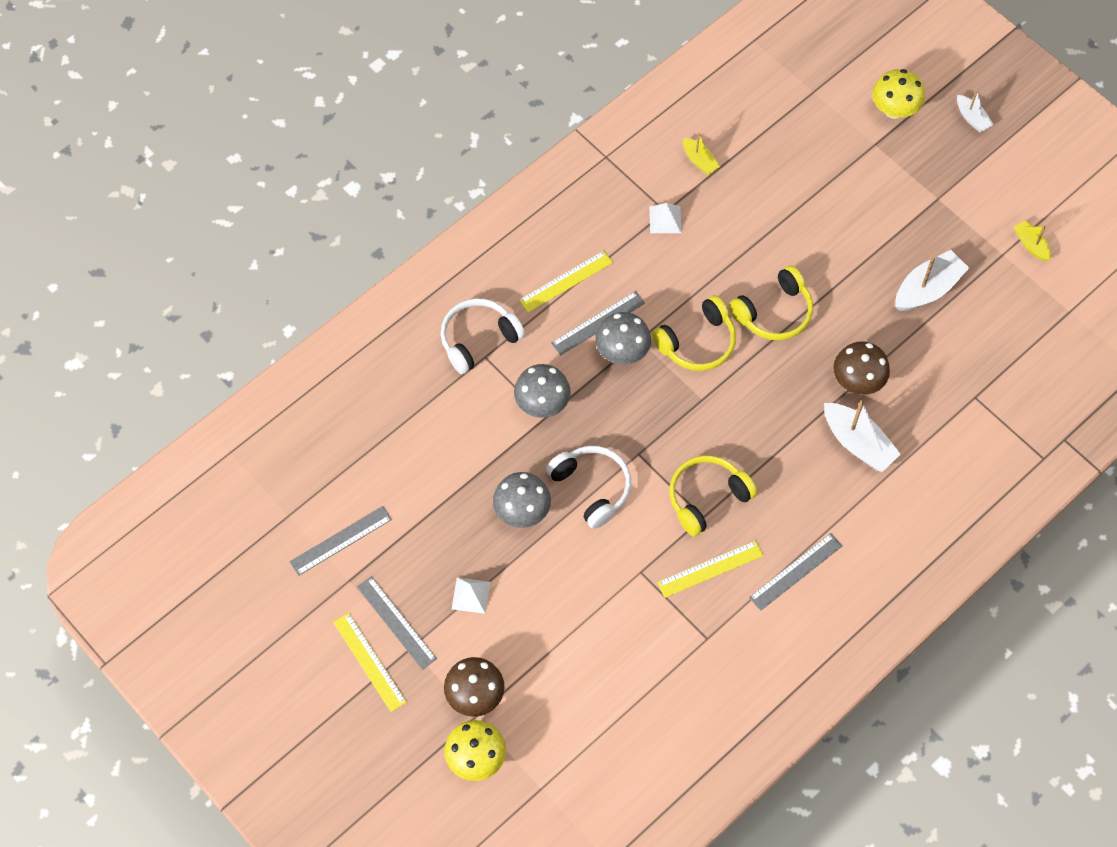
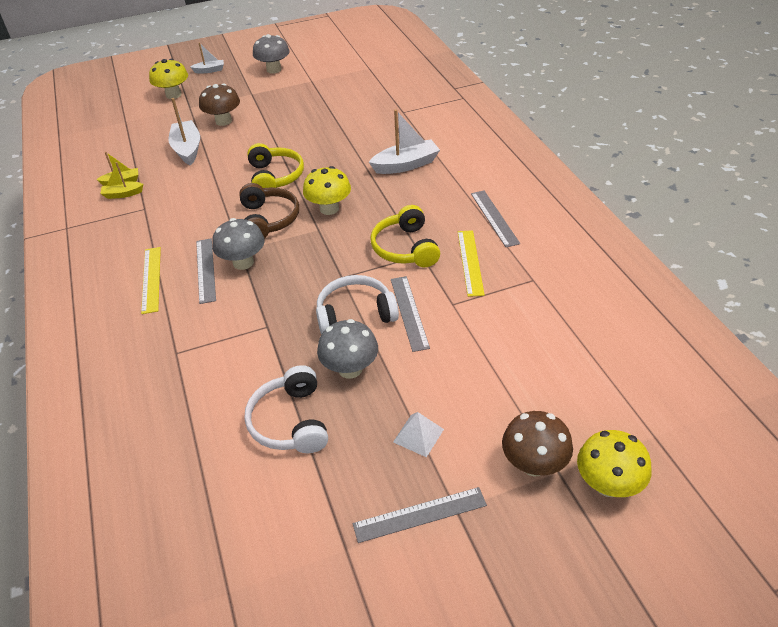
camera: 65 degrees left, 20 degrees down
grey ruler [290,506,392,576] -> grey ruler moved to [391,276,430,352]
yellow ruler [333,613,407,712] -> none
white headphones [441,298,525,374] -> white headphones moved to [244,365,328,453]
grey mushroom [514,364,571,418] -> grey mushroom moved to [253,34,290,74]
white pyramid [649,203,681,233] -> none
yellow headphones [652,295,736,371] -> brown headphones [239,183,299,239]
brown mushroom [833,342,890,395] -> brown mushroom moved to [199,83,240,126]
white boat [895,250,969,311] -> white boat moved to [169,98,200,166]
yellow boat [1014,220,1051,261] -> yellow boat moved to [100,162,143,199]
none -> yellow mushroom [303,166,351,215]

